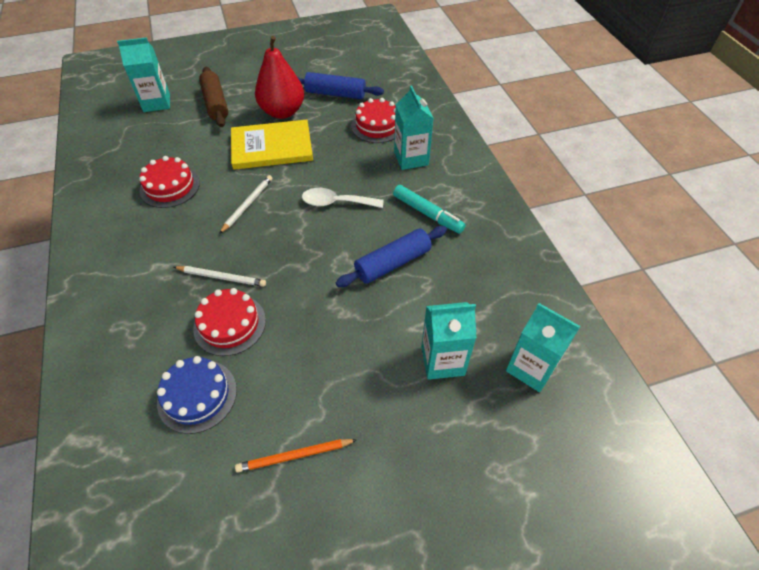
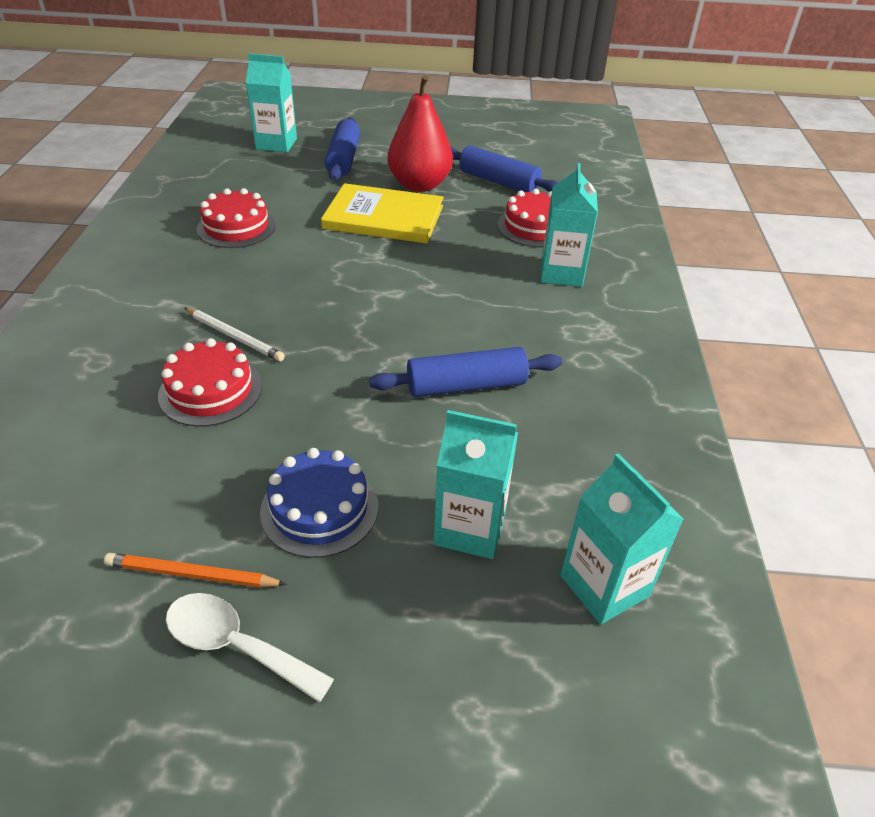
camera: 20 degrees right, 10 degrees down
blue cake [157,356,237,434] -> blue cake moved to [260,448,378,558]
brown rolling pin [199,67,228,127] -> blue rolling pin [324,117,360,181]
white pencil [219,175,272,234] -> none
white spoon [302,188,384,208] -> white spoon moved to [166,593,334,703]
turquoise marker [393,185,466,234] -> none

